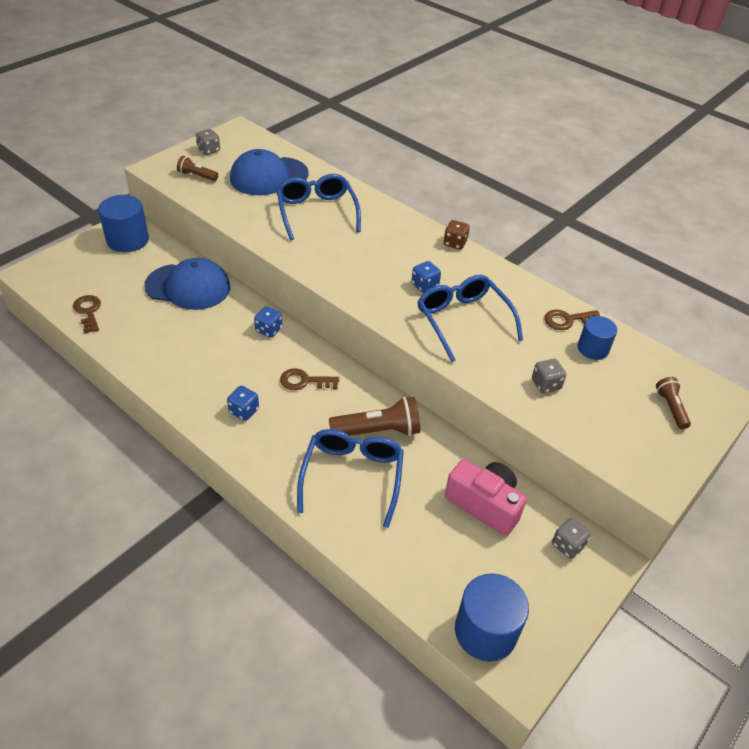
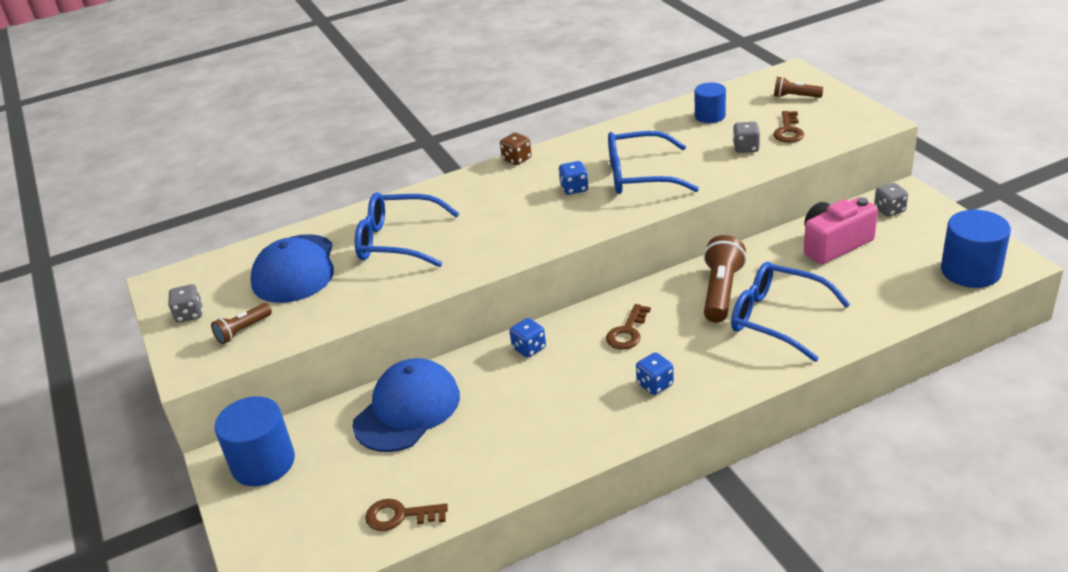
camera: 60 degrees left, 10 degrees down
brown key [544,310,600,330] -> brown key moved to [773,111,804,143]

